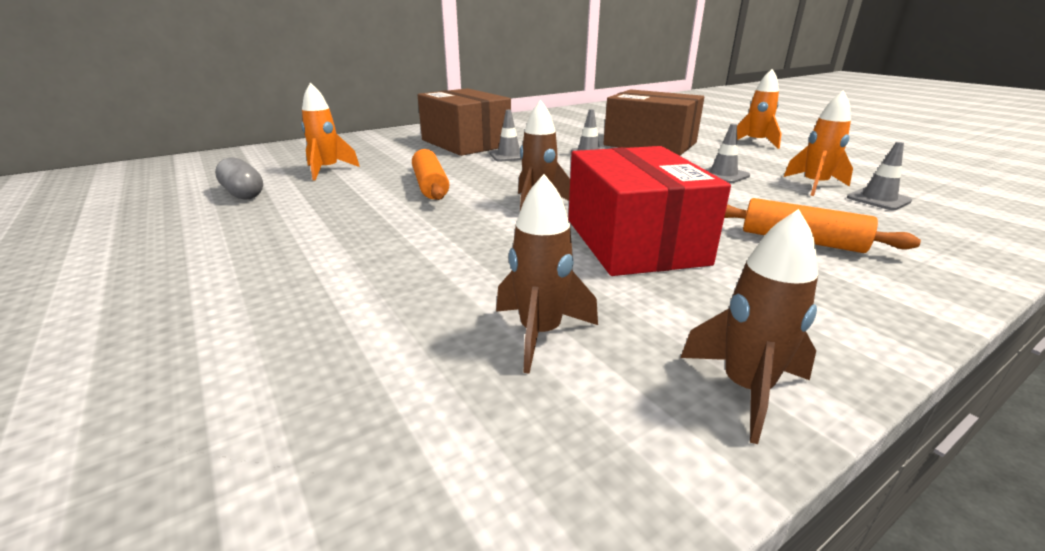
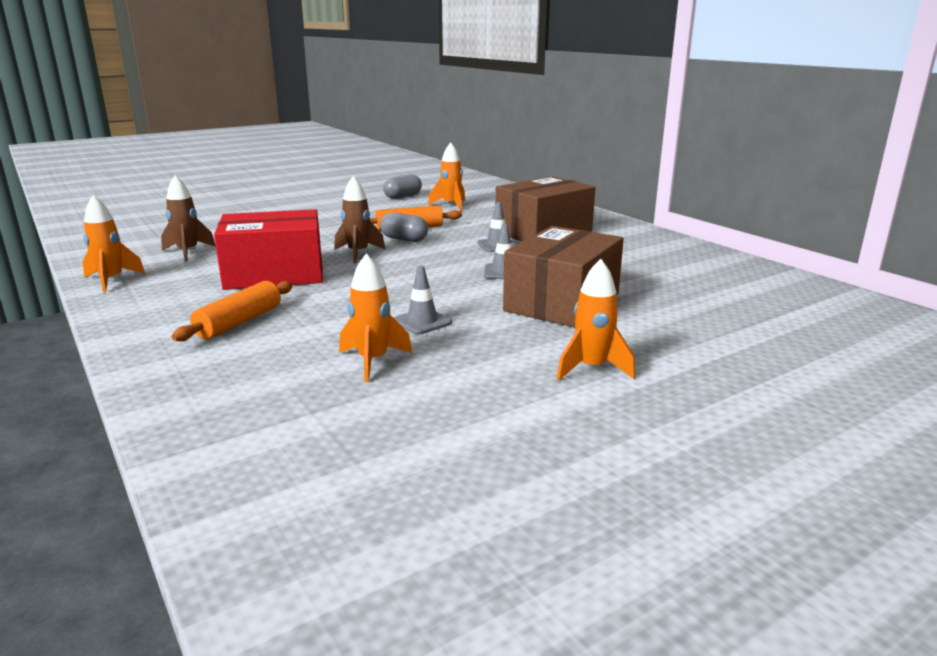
camera: 90 degrees right, 5 degrees down
brown rocket [680,209,818,444] -> orange rocket [83,195,146,292]
grey traffic cone [847,142,912,210] -> none
none -> grey capsule [380,213,428,242]

